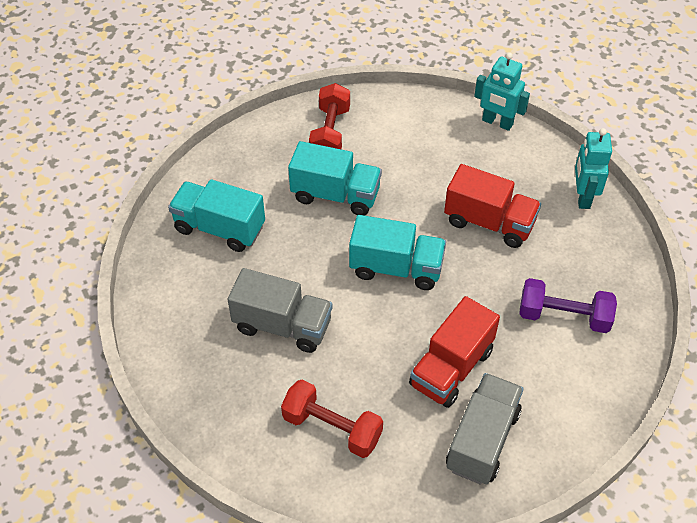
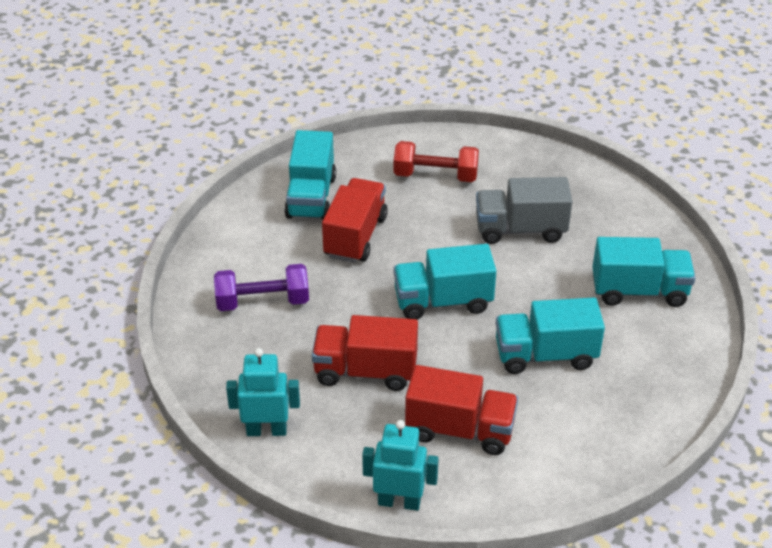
camera: 160 degrees right, 10 degrees down
red dumbbell [309,83,350,149] -> none
grey truck [446,373,524,484] -> turquoise truck [284,130,336,220]
turquoise robot [575,128,612,209] -> turquoise robot turned 75 degrees counterclockwise [226,348,300,436]
none -> red truck [405,365,518,455]

